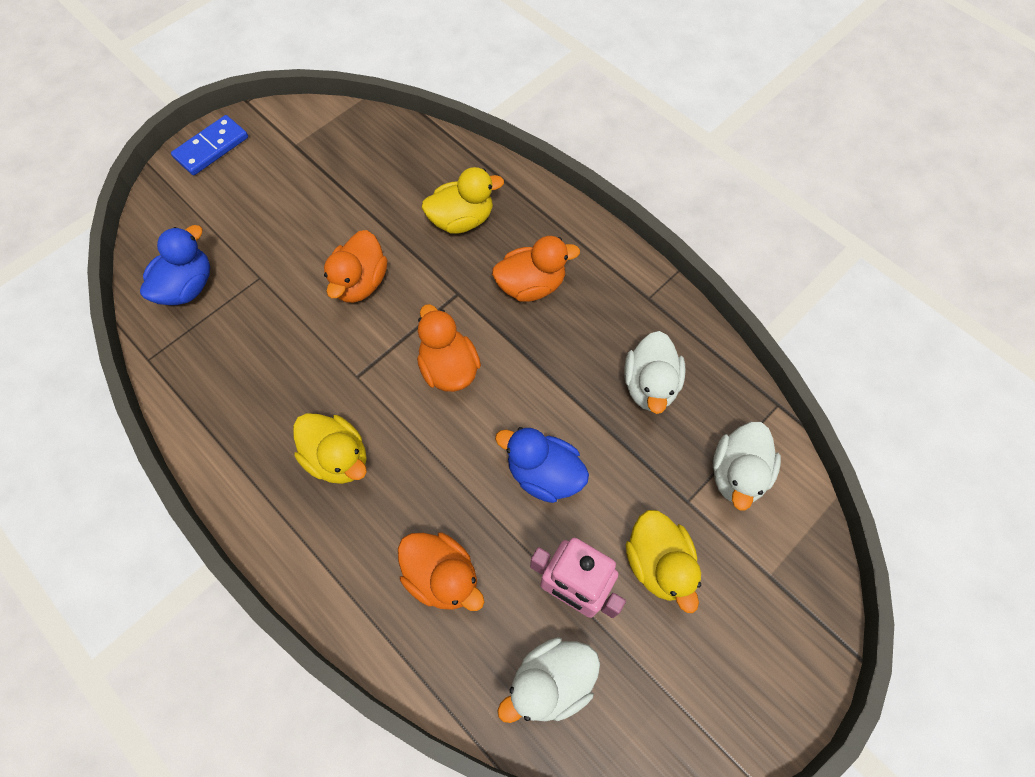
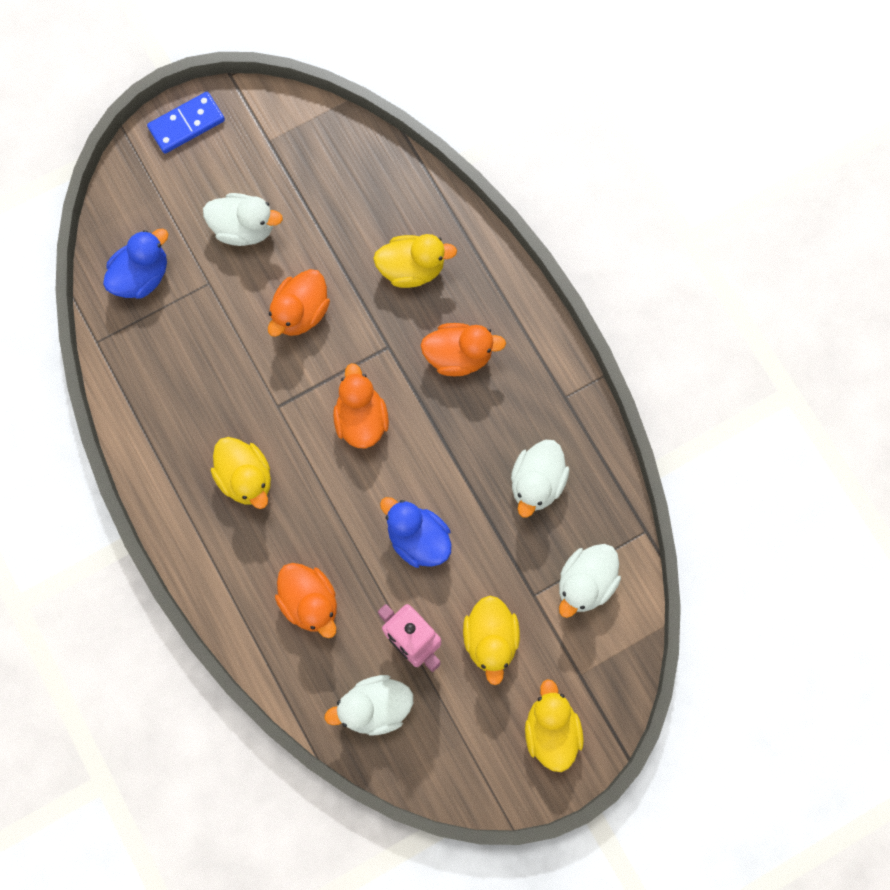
camera: 15 degrees right, 10 degrees up
none -> white duck [203,193,283,246]
none -> yellow duck [525,679,584,772]

